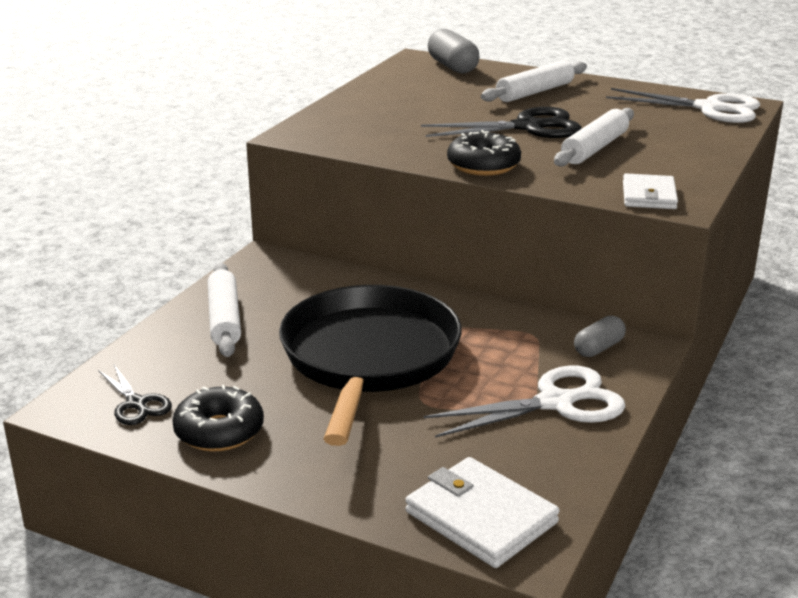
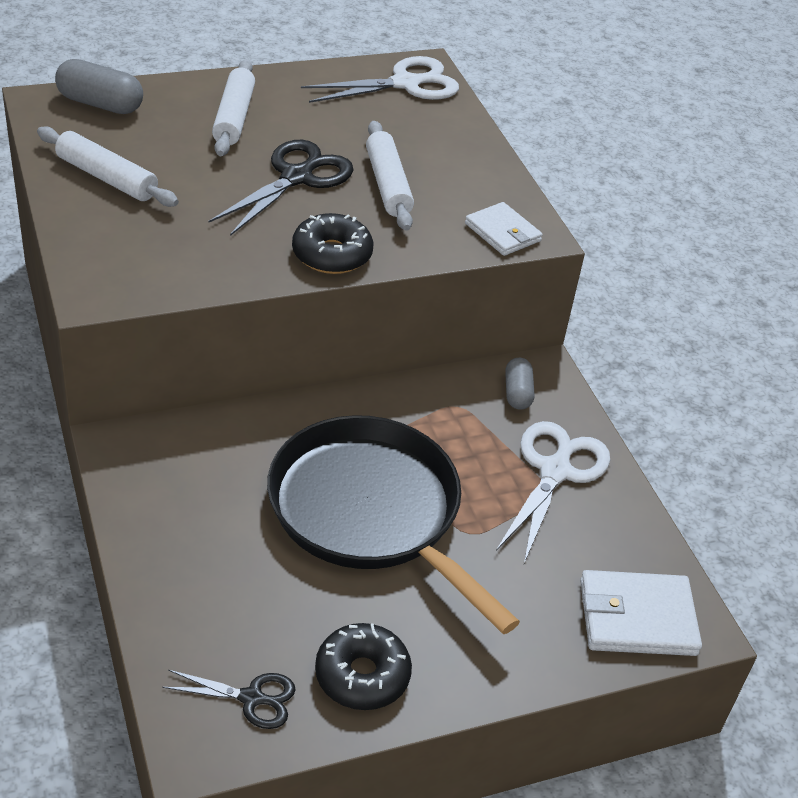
camera: 50 degrees left, 15 degrees up
white rolling pin [208,263,241,357] -> white rolling pin moved to [37,126,179,207]

